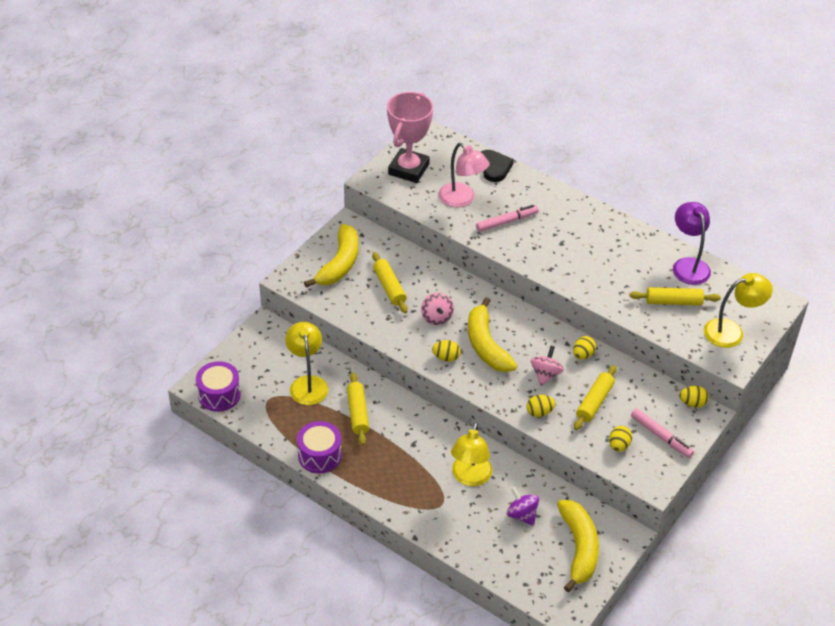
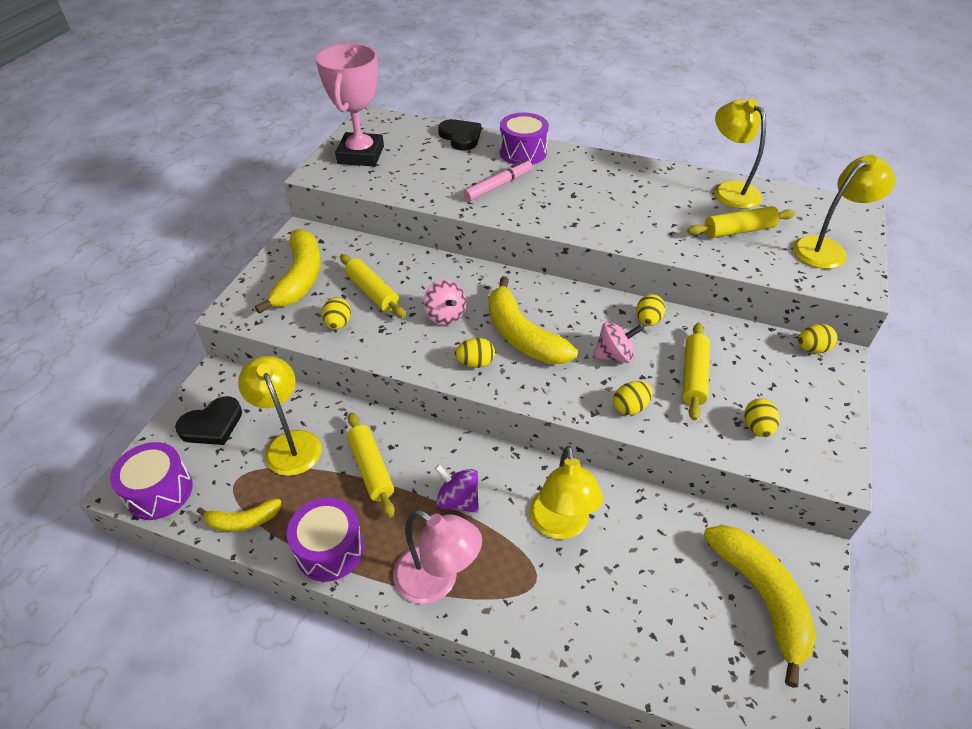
camera: 15 degrees left, 0 degrees up
pink lamp [439,143,490,207] -> pink lamp moved to [393,510,482,604]
purple spinning top [507,486,539,526] -> purple spinning top moved to [435,464,479,513]
pink spinning top [531,346,564,386] -> pink spinning top turned 75 degrees clockwise [593,321,643,363]
pink marker [631,408,694,458] -> none
purple lamp [673,202,711,285] -> yellow lamp [714,99,766,209]
none -> black heart [175,396,242,445]
none -> yellow banana [197,498,281,531]
none -> yellow egg [322,297,351,330]
none -> purple drum [499,113,549,165]

